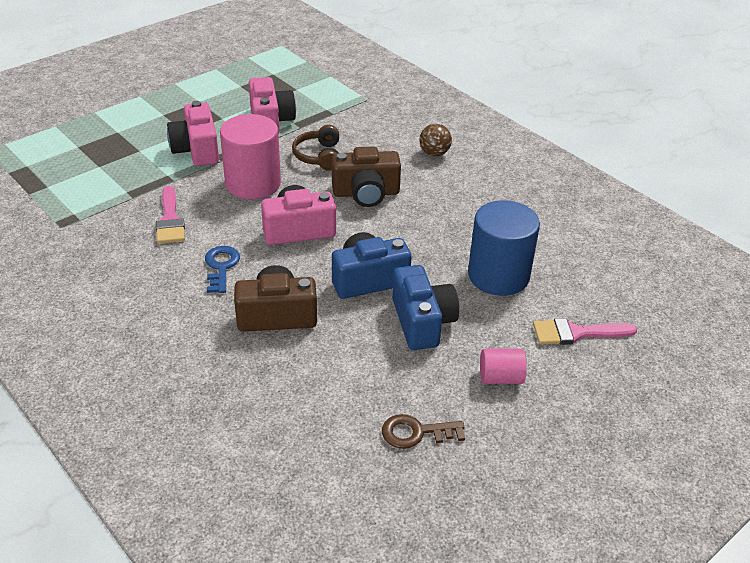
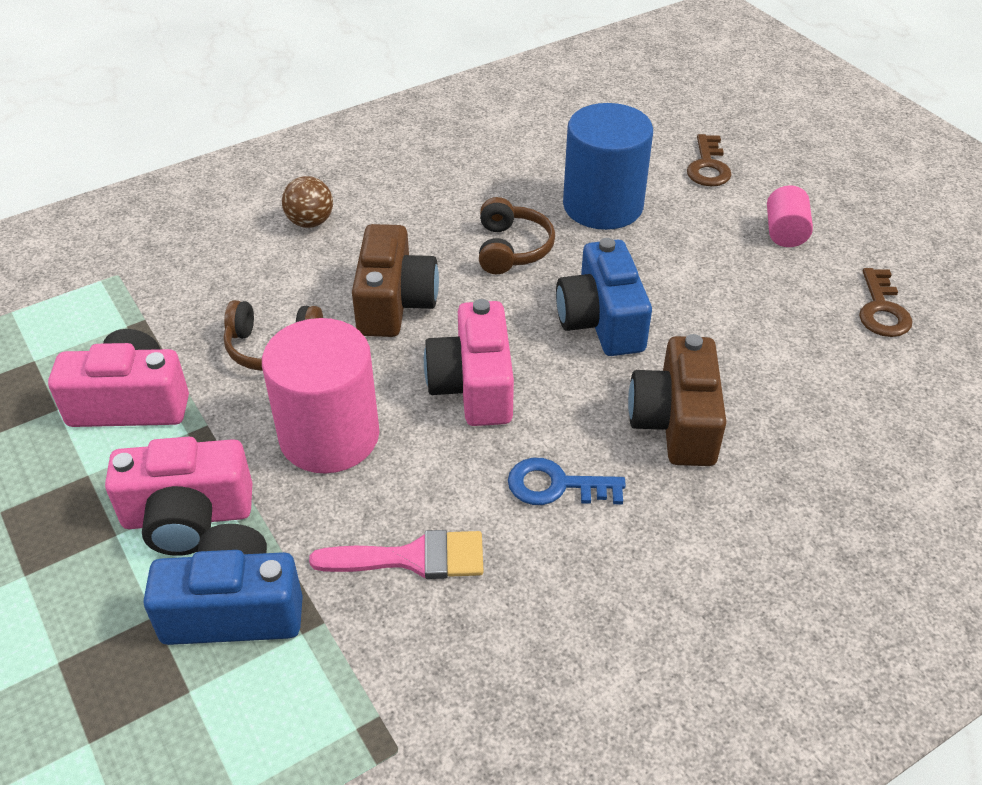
camera: 80 degrees left, 5 degrees up
blue camera [392,265,459,350] -> blue camera moved to [143,524,303,645]
pink brush [533,318,637,345] -> brown key [687,134,732,186]
none -> brown headphones [479,197,555,274]

